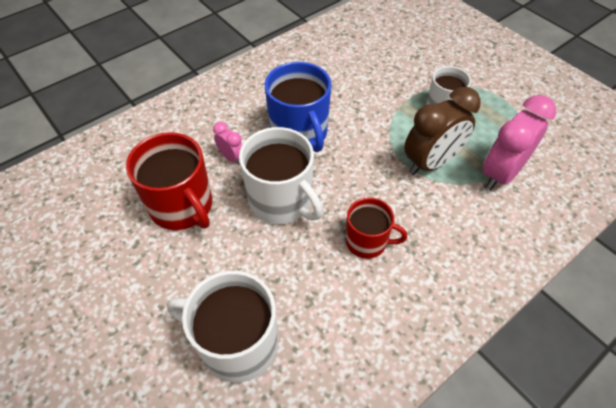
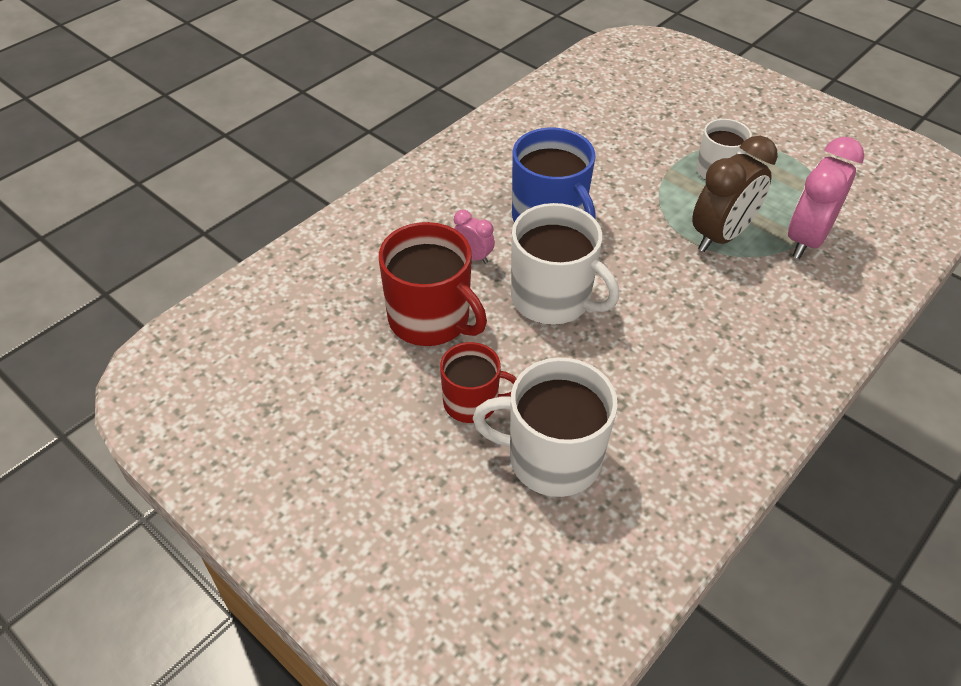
camera: 10 degrees left, 5 degrees down
red mug [346,197,407,259] -> red mug moved to [440,342,517,423]

